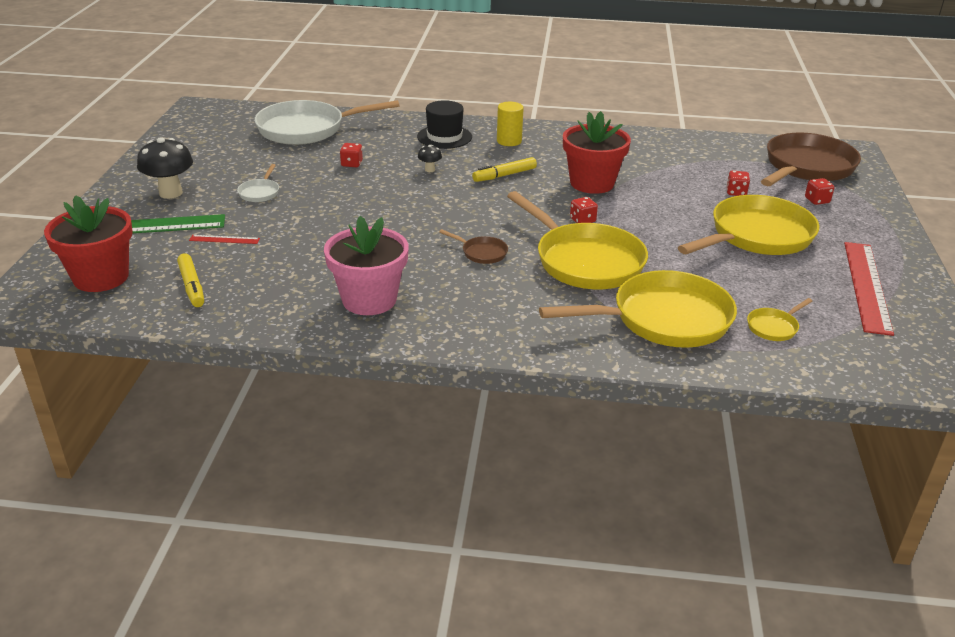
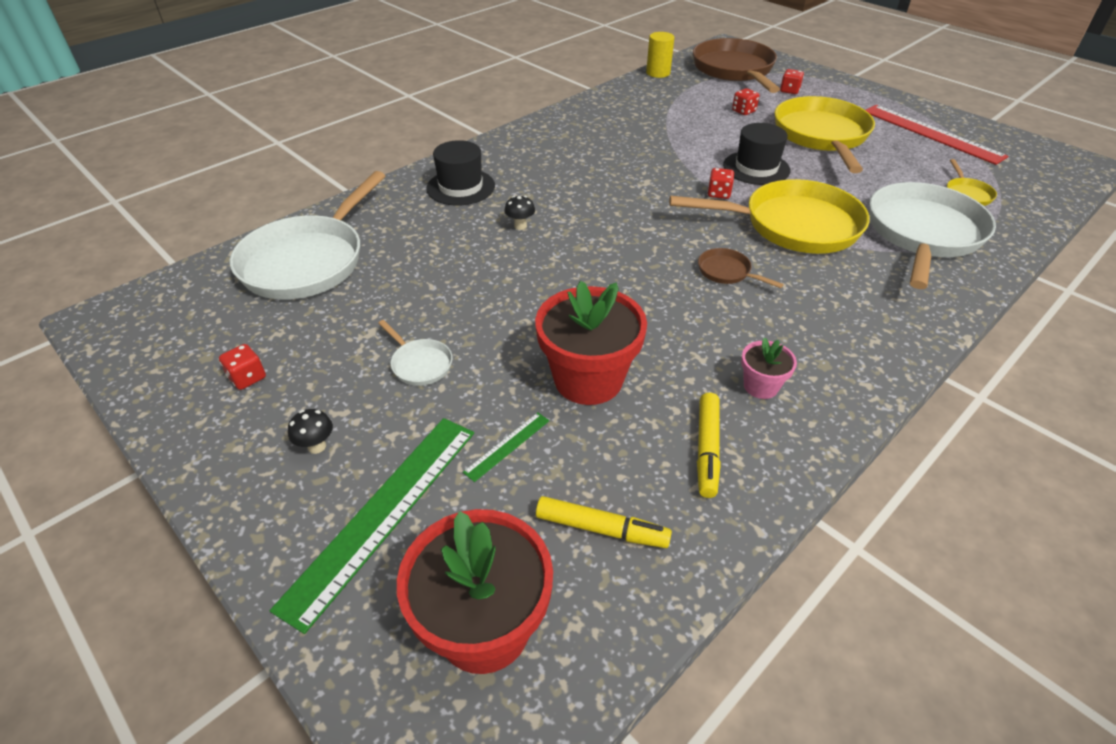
camera: 50 degrees left, 10 degrees up
black mushroom [137,137,193,199] -> black mushroom [288,409,333,454], size x0.48
red ruler [189,235,260,244] -> green ruler [463,412,549,482]
pink flower pot [324,216,409,315] -> pink flower pot [741,337,797,399], size x0.50
red dice [340,143,363,167] -> red dice moved to [219,344,266,390]
brown pan [439,229,508,264] -> brown pan turned 120 degrees counterclockwise [698,248,784,288]
yellow marker [472,157,537,182] -> yellow marker moved to [697,393,721,498]
yellow cylinder [497,102,524,146] -> yellow cylinder moved to [646,32,675,78]
yellow pan [539,270,737,348] -> white pan [870,182,996,289]
red flower pot [563,111,631,194] -> red flower pot moved to [535,281,647,405]
none -> black hat [723,123,790,185]

